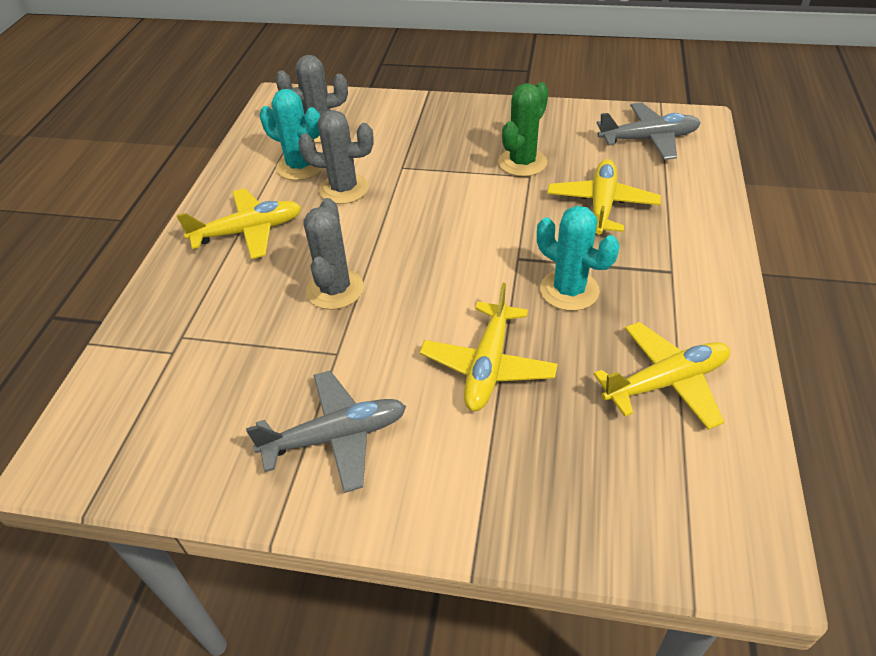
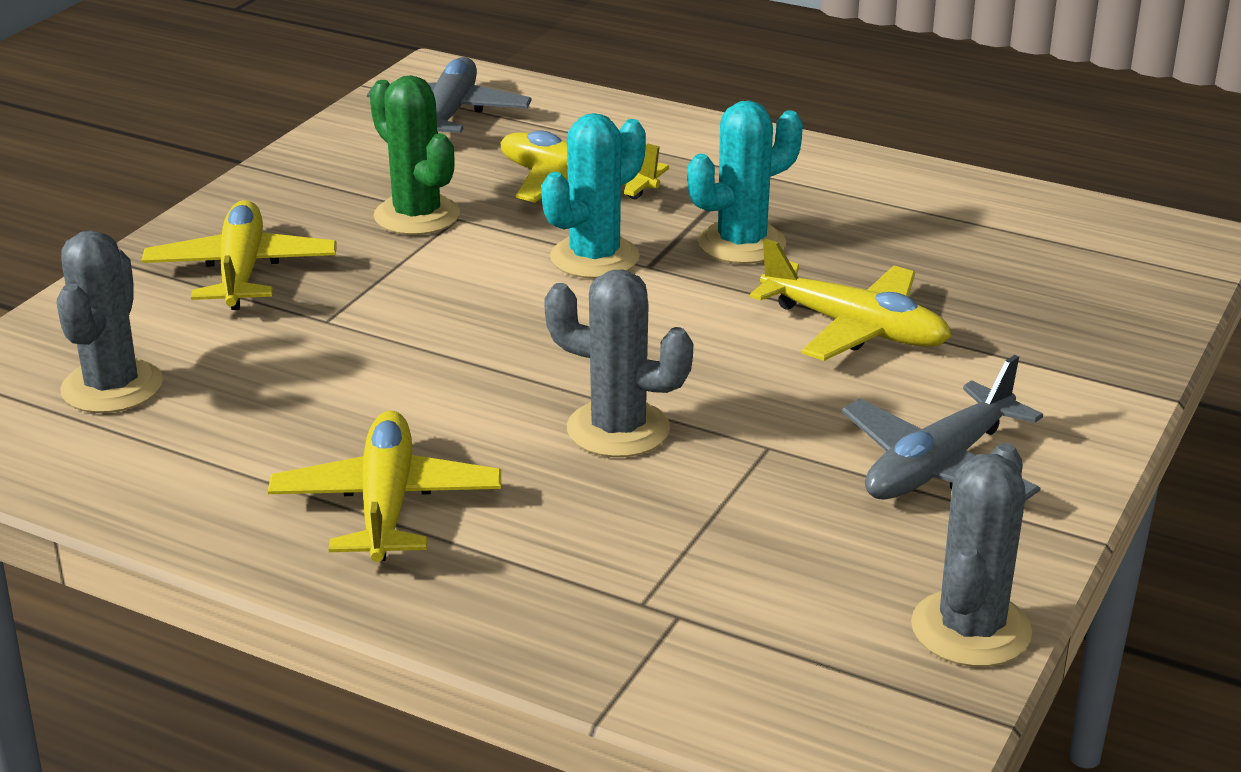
camera: 75 degrees left, 15 degrees down
grey plane [246,371,406,493] -> grey plane turned 135 degrees counterclockwise [842,355,1043,501]
turquoise cactus [260,89,323,180] -> turquoise cactus moved to [541,113,646,279]
grey cactus [298,110,374,204] -> grey cactus moved to [911,443,1032,667]
yellow plane [594,322,730,430] -> yellow plane moved to [141,200,337,310]

